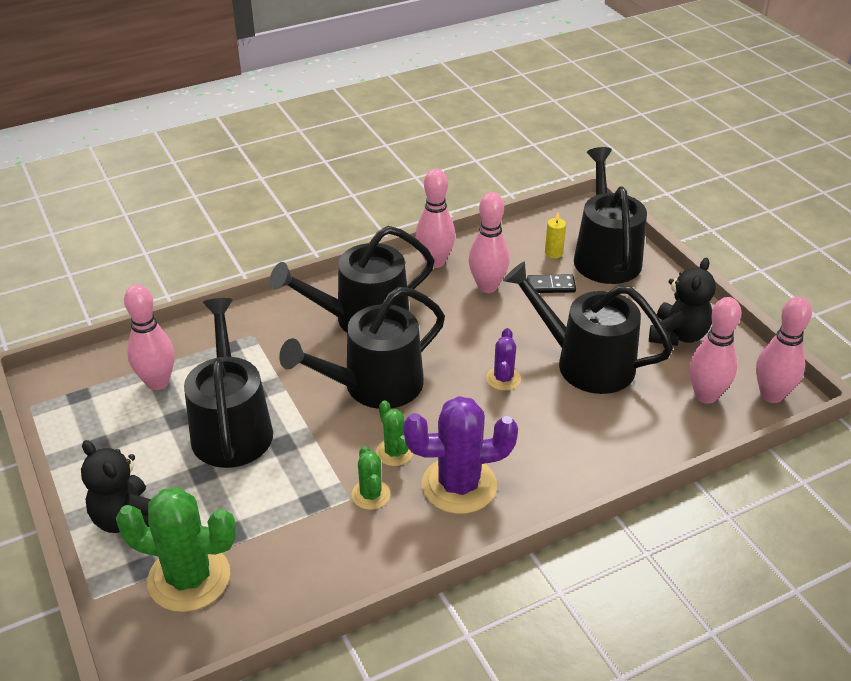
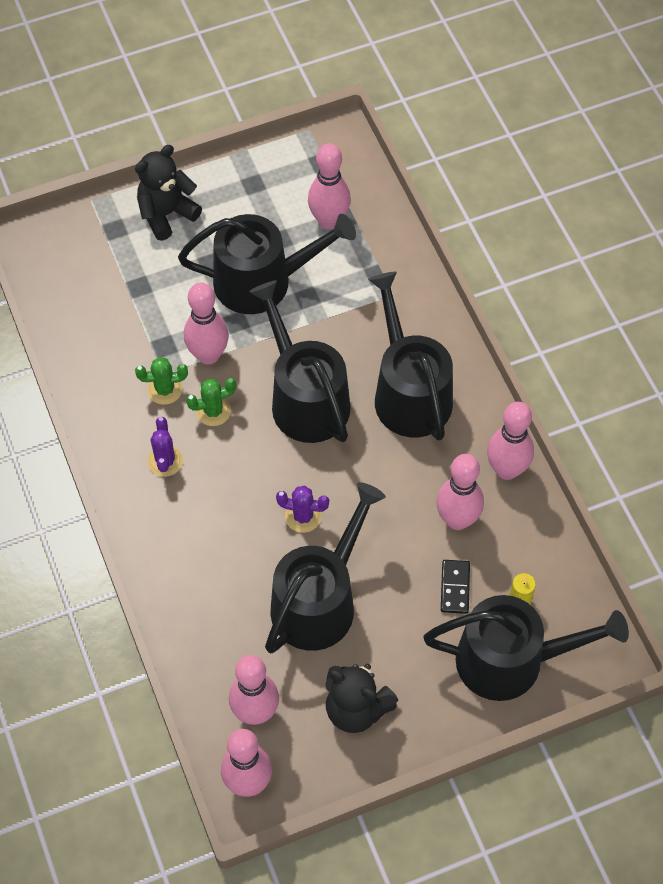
camera: 95 degrees right, 20 degrees up
green cactus [116,487,237,612] -> none
purple cactus [403,396,518,514] -> purple cactus [147,417,183,477], size x0.51
none -> pink bowling pin [184,283,229,365]

